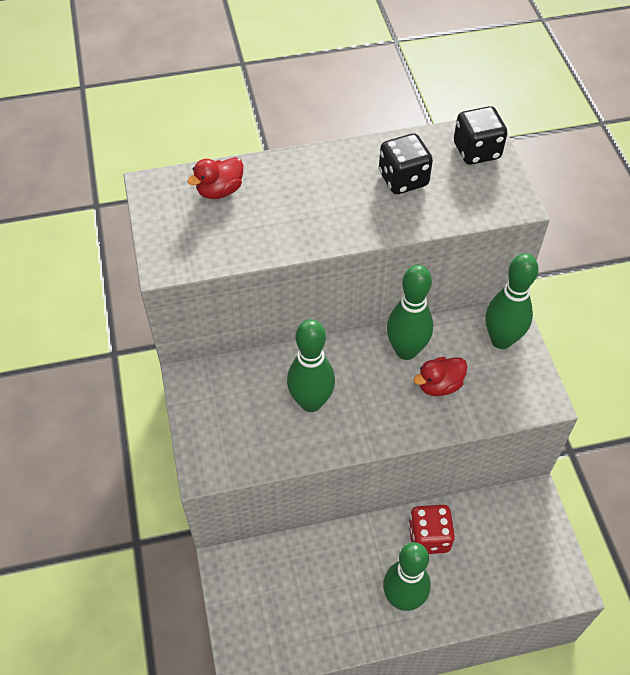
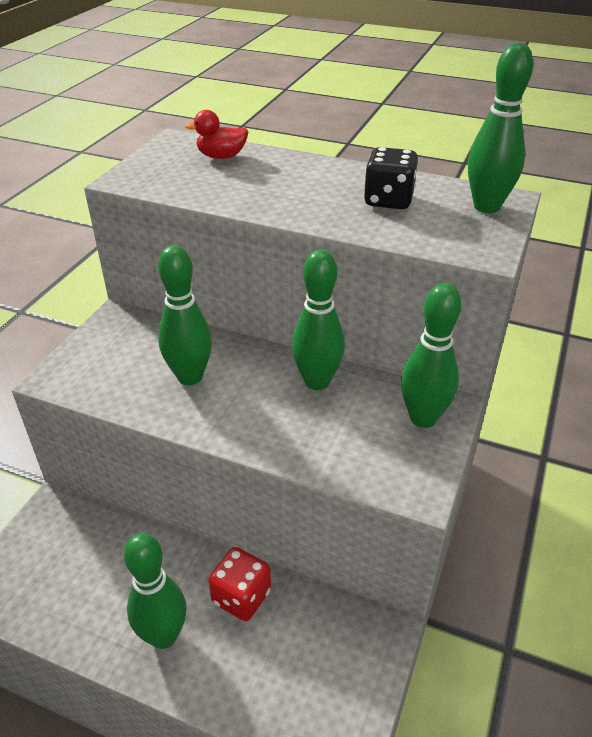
camera: 35 degrees right, 15 degrees down
red duck [413,357,467,396] -> none
black dice [454,106,507,165] -> green bowling pin [468,43,533,213]

